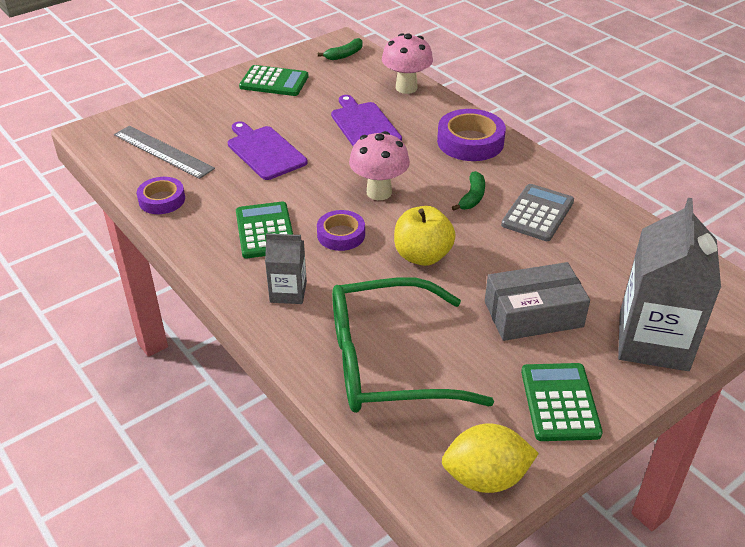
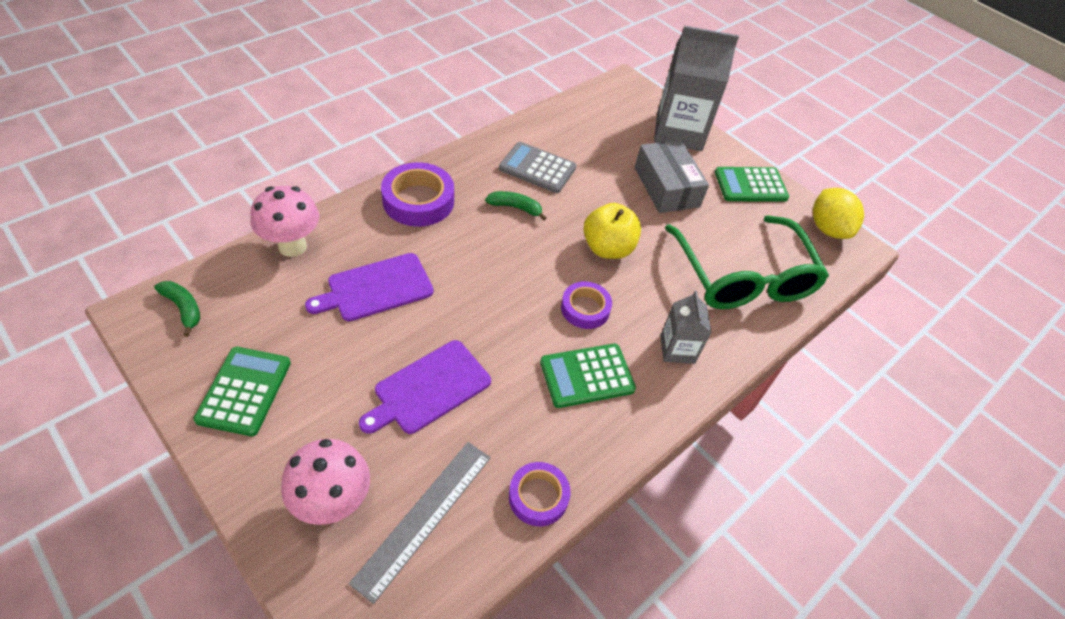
camera: 100 degrees left, 10 degrees up
pink mushroom [349,131,410,200] -> pink mushroom moved to [281,439,370,525]

